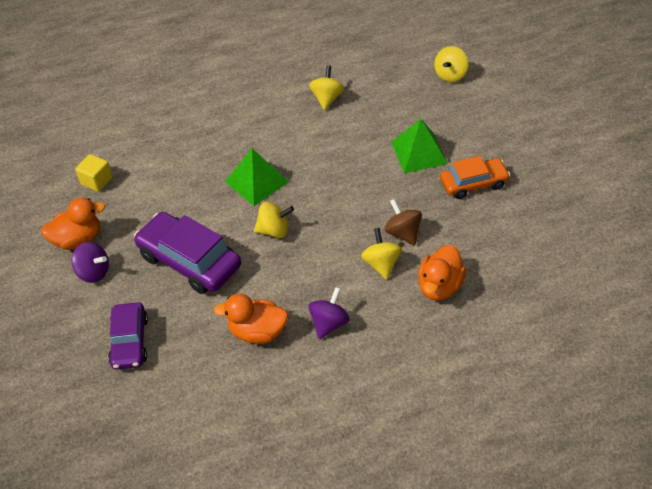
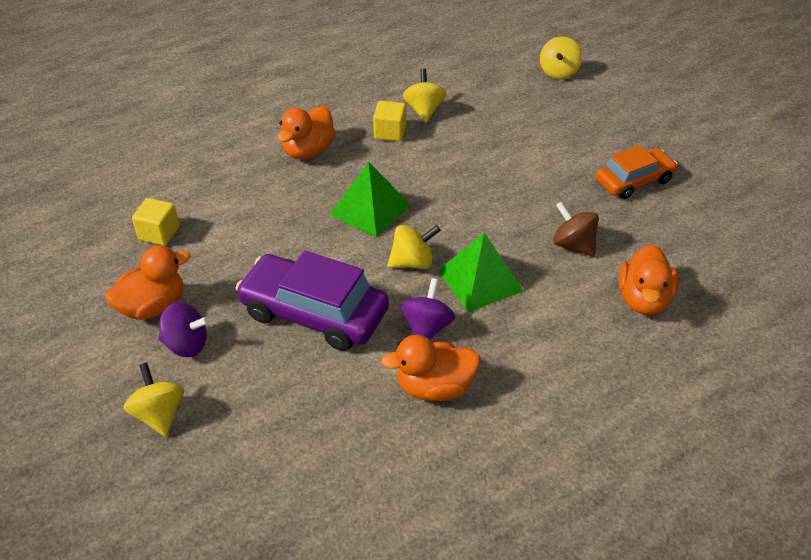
camera: 15 degrees left, 5 degrees down
purple car [108,302,148,370] -> none
purple spinning top [309,287,350,339] -> purple spinning top moved to [401,278,455,340]
yellow spinning top [361,228,402,280] -> yellow spinning top moved to [123,363,184,437]
green pyramid [391,119,448,173] -> green pyramid moved to [438,233,523,312]
none -> orange duck [278,106,336,159]
none -> yellow cube [373,101,406,141]

